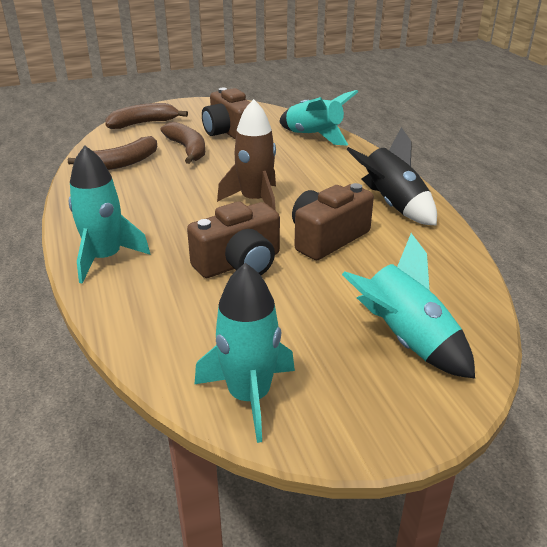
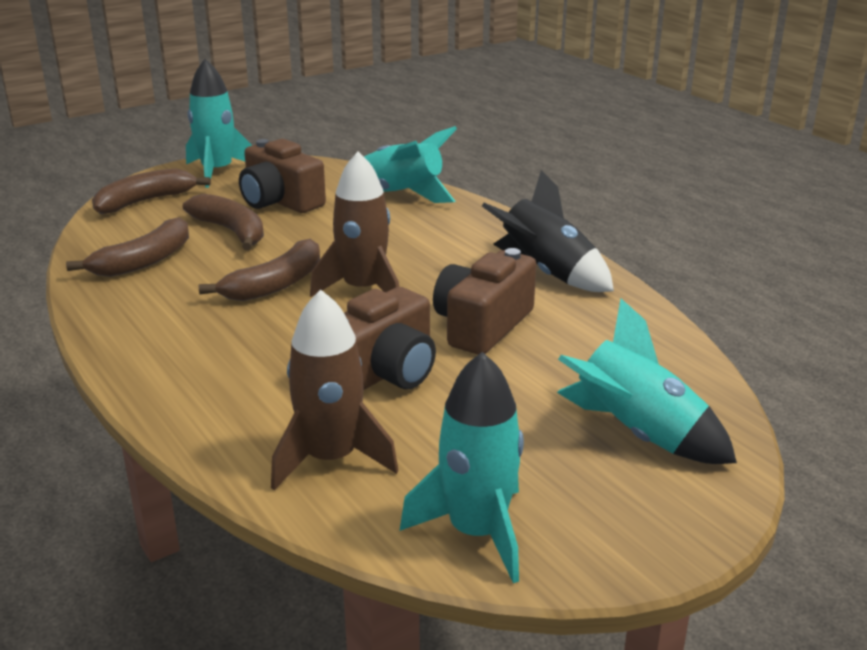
camera: 15 degrees left, 5 degrees down
turquoise rocket [69,145,150,283] -> turquoise rocket moved to [186,59,252,188]
none -> brown banana [199,239,320,301]
none -> brown rocket [271,290,399,490]

